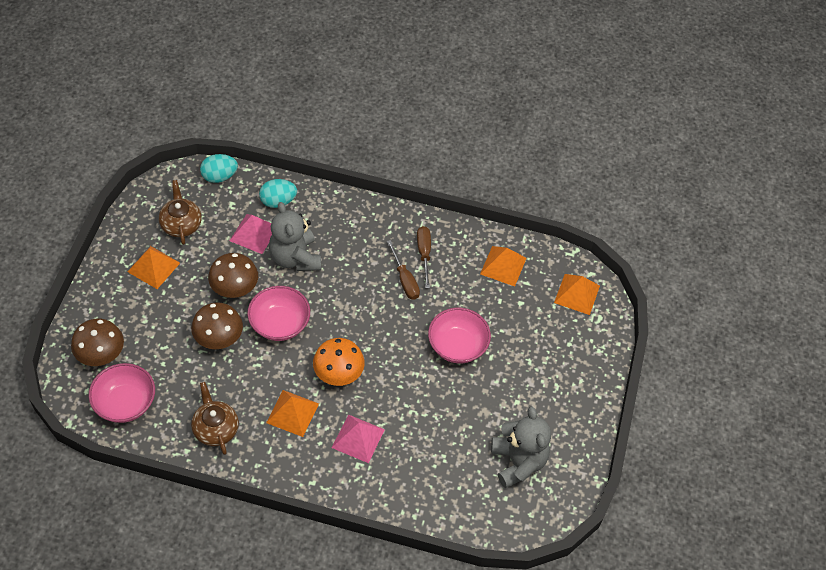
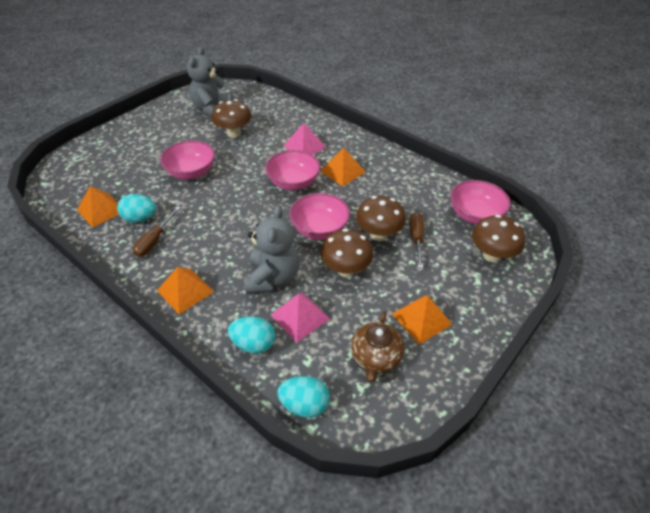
camera: 150 degrees left, 10 degrees down
brown teapot [191,382,239,455] -> none
orange mushroom [313,338,365,386] -> pink bowl [265,150,320,190]
brown screwdriver [387,240,420,300] -> brown screwdriver moved to [409,212,424,268]
orange pyramid [554,274,600,315] -> orange pyramid moved to [157,267,214,315]
none -> turquoise egg [117,194,156,223]
none -> brown mushroom [211,99,252,138]

